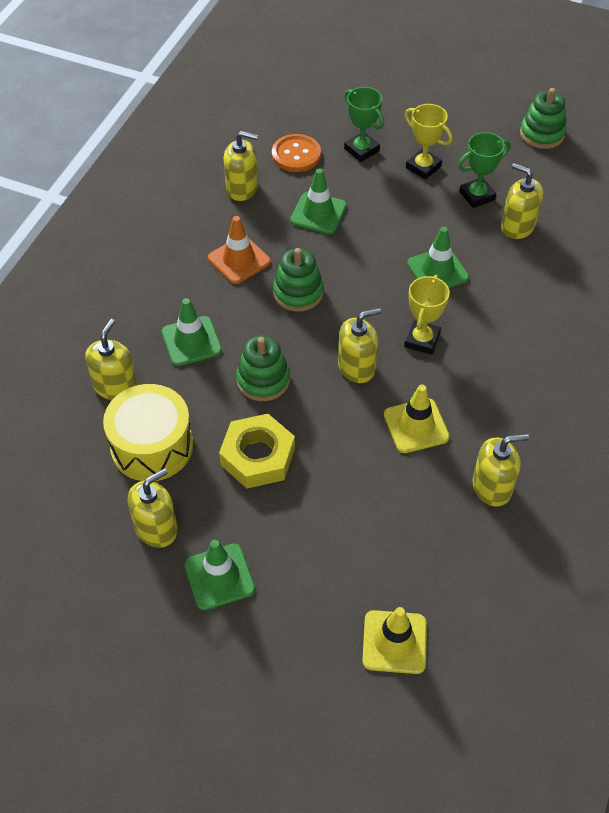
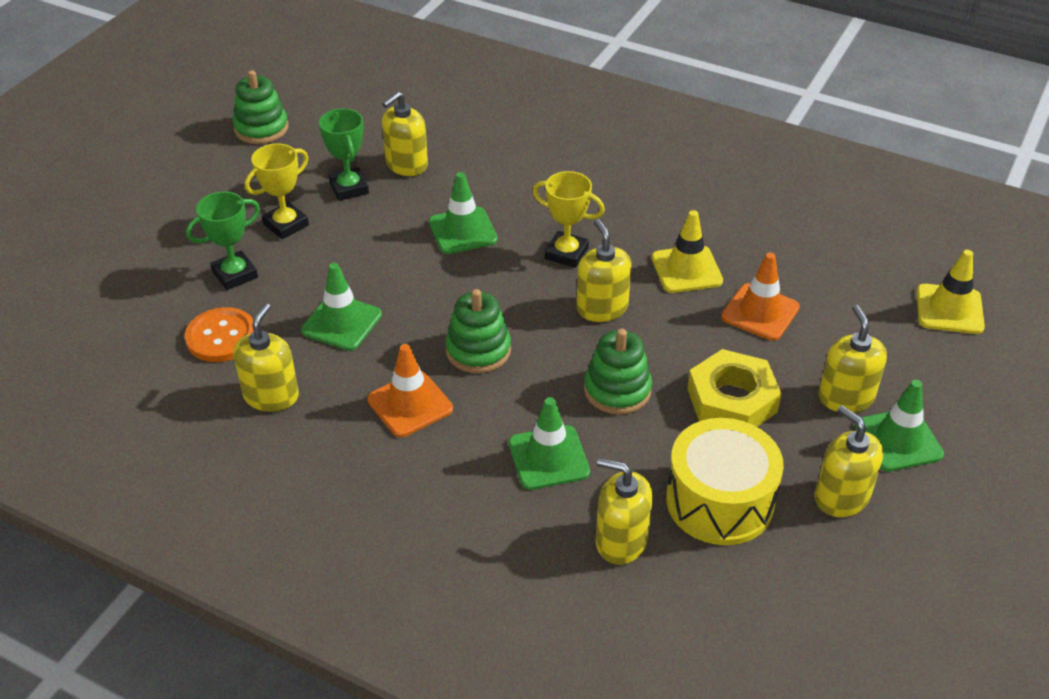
camera: 85 degrees left, 10 degrees down
yellow soap dispenser [473,434,529,507] -> yellow soap dispenser moved to [818,305,887,413]
none -> orange traffic cone [721,252,800,341]

